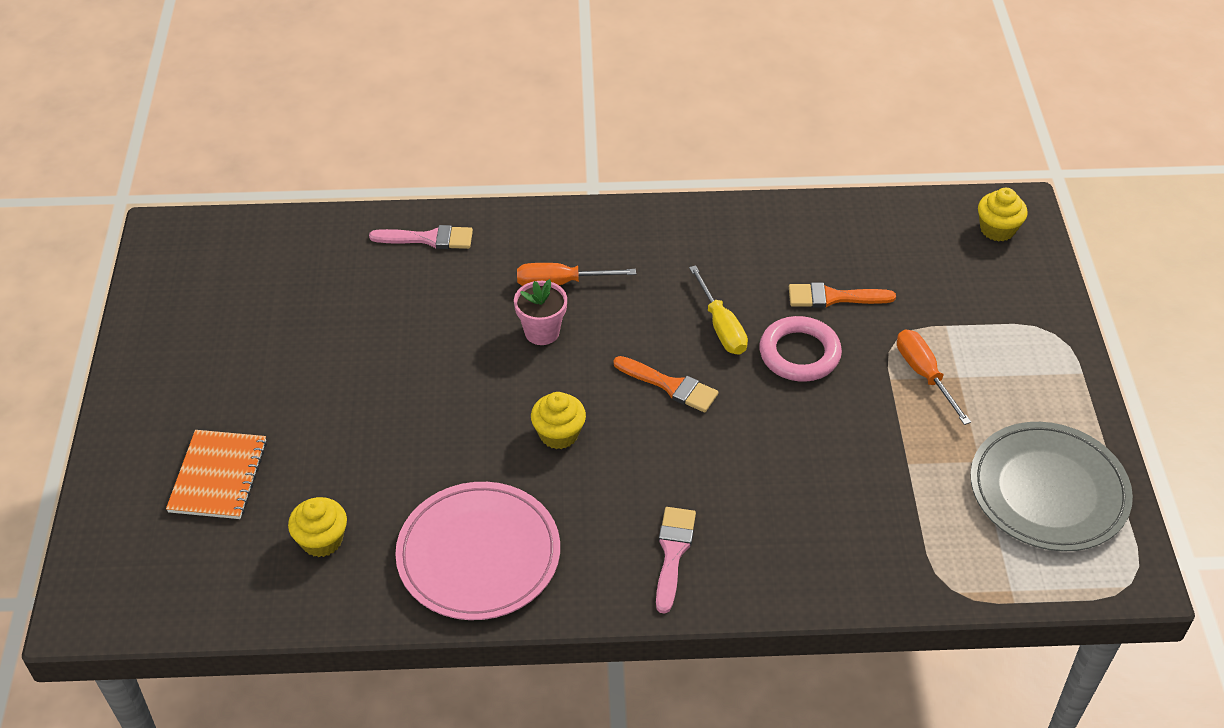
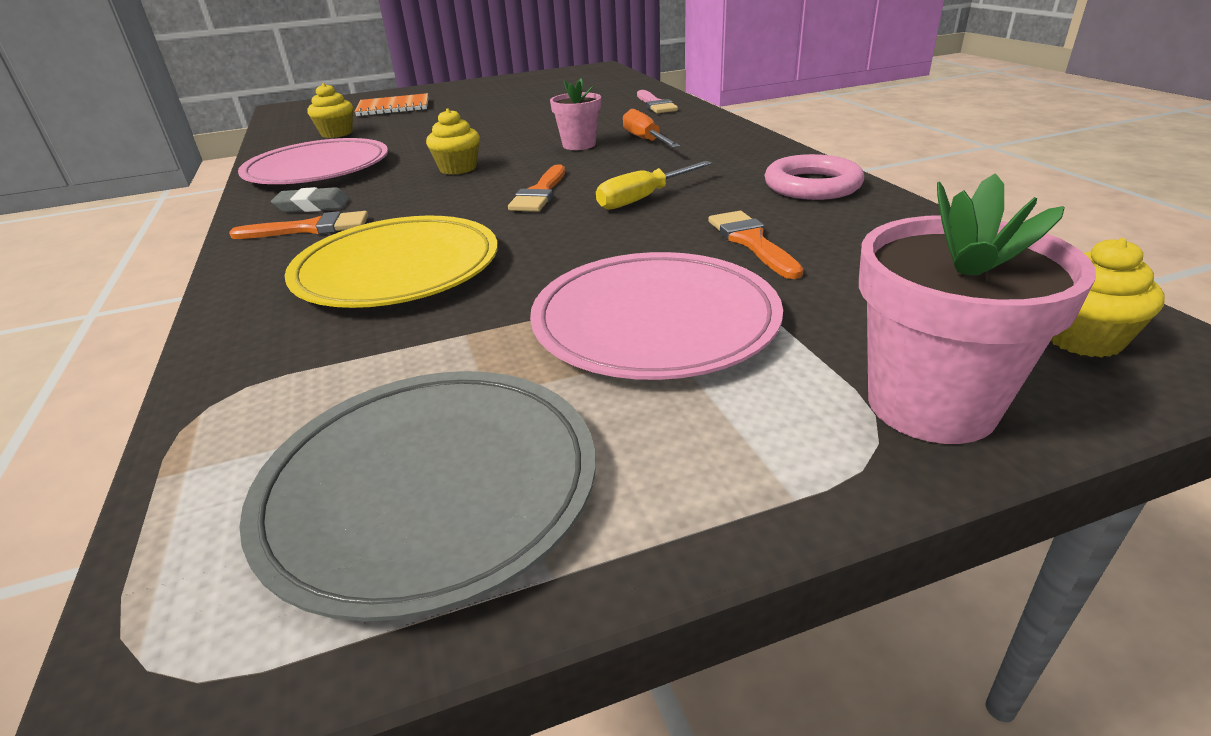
camera: 75 degrees right, 15 degrees down
pink brush [656,507,696,613] -> orange brush [229,211,368,239]
pink ring [759,316,842,382] -> pink ring moved to [765,154,864,200]
orange screwdriver [897,329,971,425] -> pink plate [530,252,783,380]
none -> grey eraser [271,187,350,213]
none -> yellow plate [285,216,498,308]
none -> pink flower pot [859,173,1096,444]

